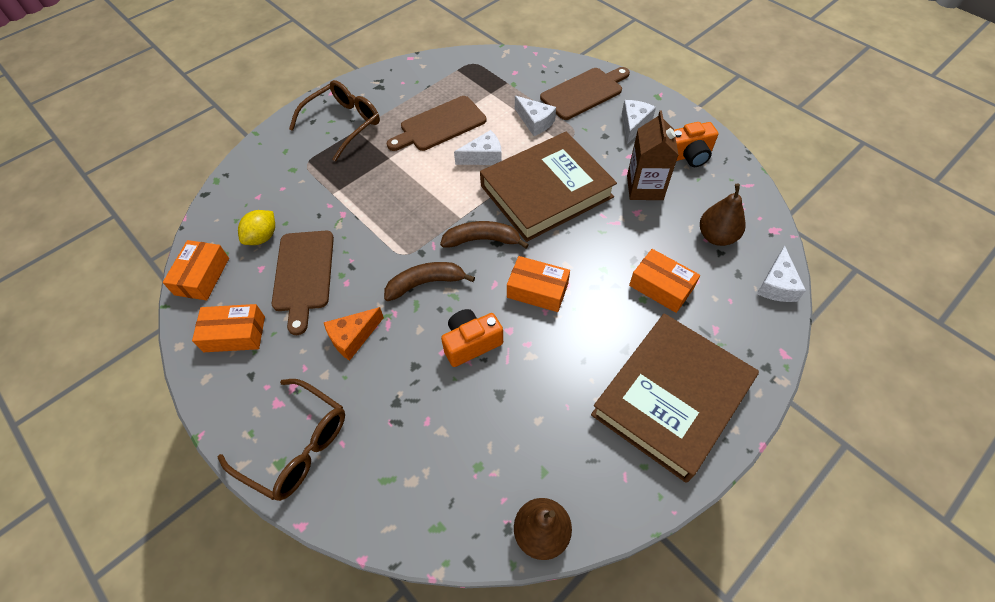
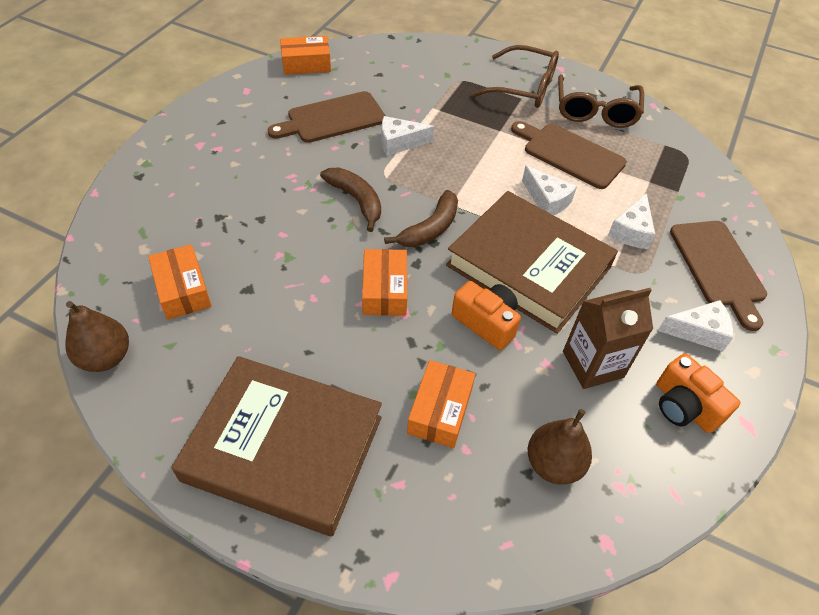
camera: 65 degrees right, 5 degrees down
orange box [192,304,265,352] -> orange box moved to [148,244,211,320]
brown glasses [217,379,345,501] -> brown glasses moved to [558,74,644,128]
yellow lemon [238,210,275,245] -> none
orange cheese [324,307,384,361] -> none
brown banana [440,221,529,249] -> brown banana turned 60 degrees clockwise [384,190,458,247]
orange camera [441,309,503,367] -> orange camera moved to [452,281,521,350]
brown cutting board [540,67,630,120] -> brown cutting board turned 45 degrees clockwise [670,221,767,331]
white cheese [757,246,806,302] -> white cheese moved to [382,116,434,156]

